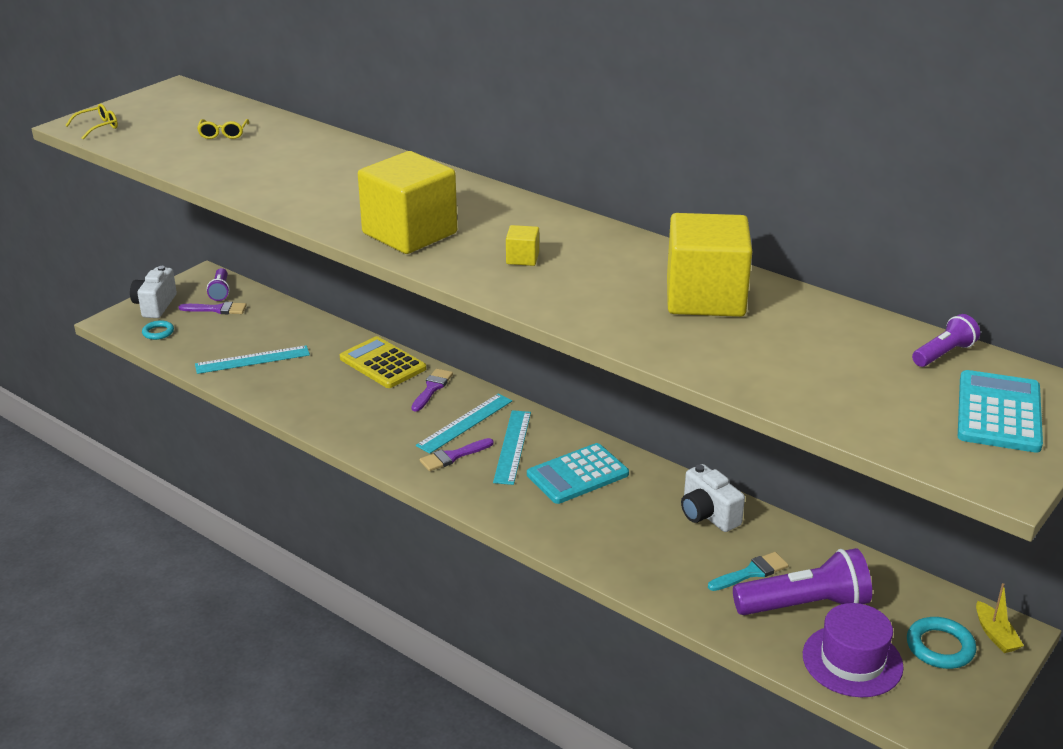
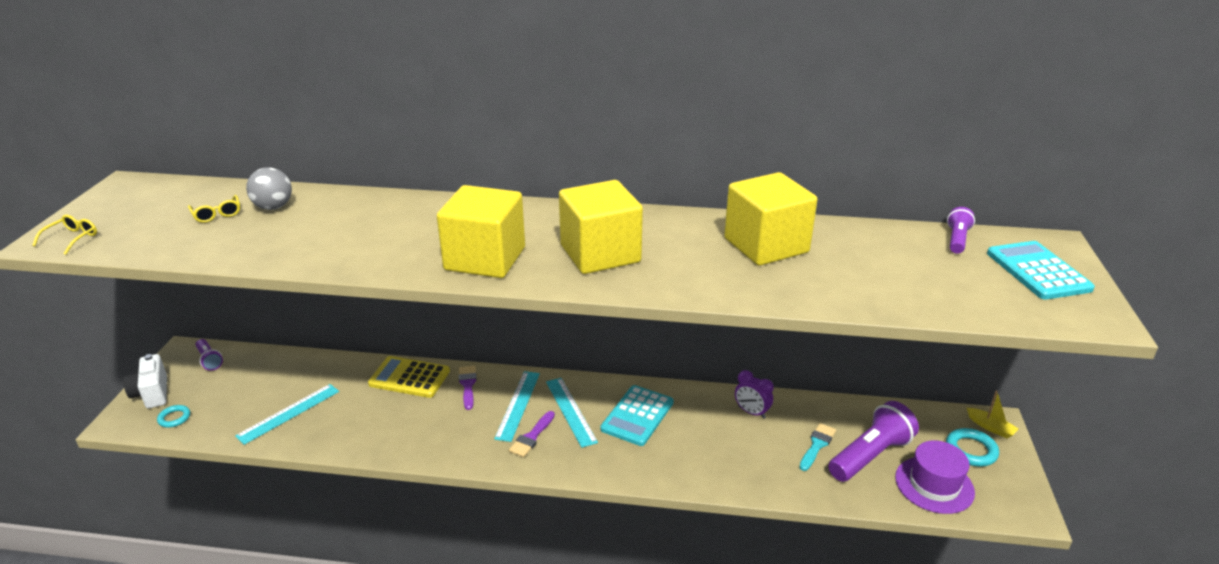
camera: 30 degrees left, 0 degrees up
purple brush [179,302,247,314] -> none
yellow cube [506,225,539,266] -> yellow cube [559,180,643,274], size x2.43
white camera [681,464,745,532] -> purple clock [735,370,774,419]
none -> grey ball [246,167,292,210]

